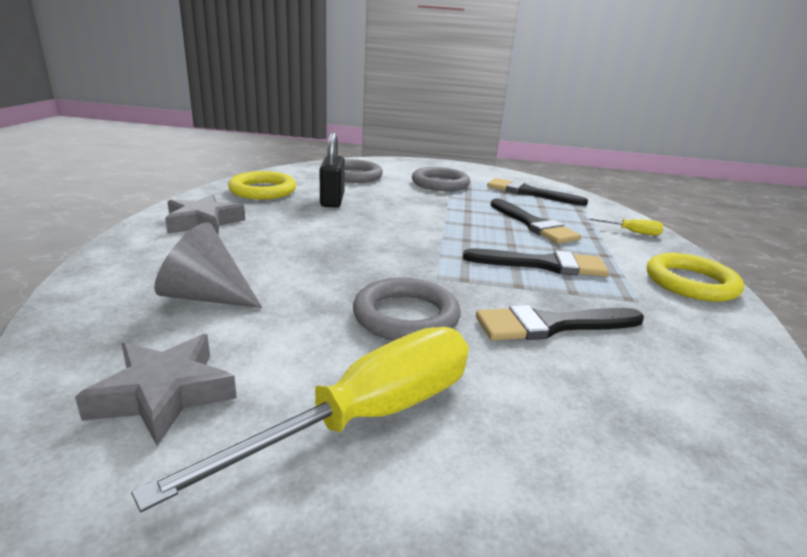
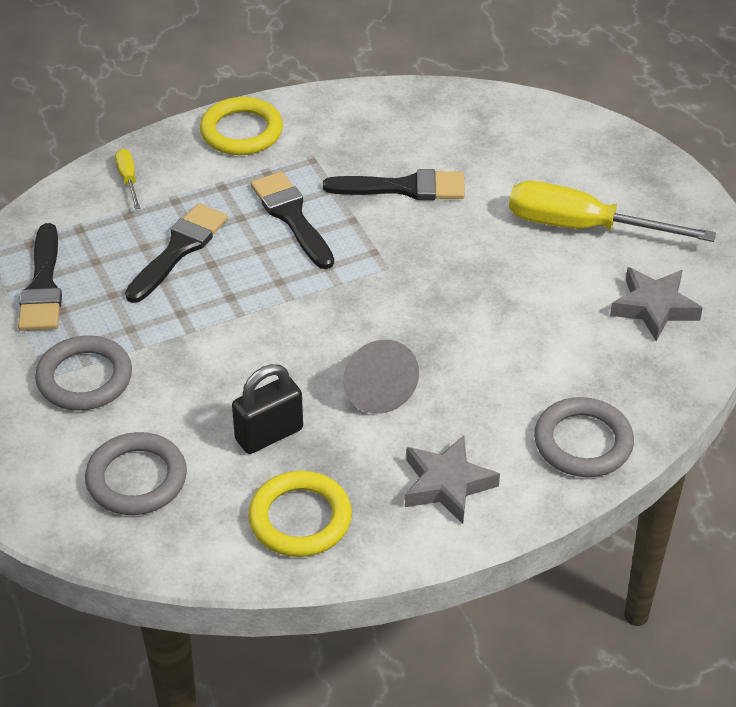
camera: 120 degrees left, 20 degrees up
grey cone [154,222,263,308] -> grey cone moved to [343,340,419,414]
grey ring [353,278,461,341] -> grey ring moved to [534,397,634,477]
black brush [476,305,644,341] -> black brush turned 45 degrees counterclockwise [323,169,465,200]

